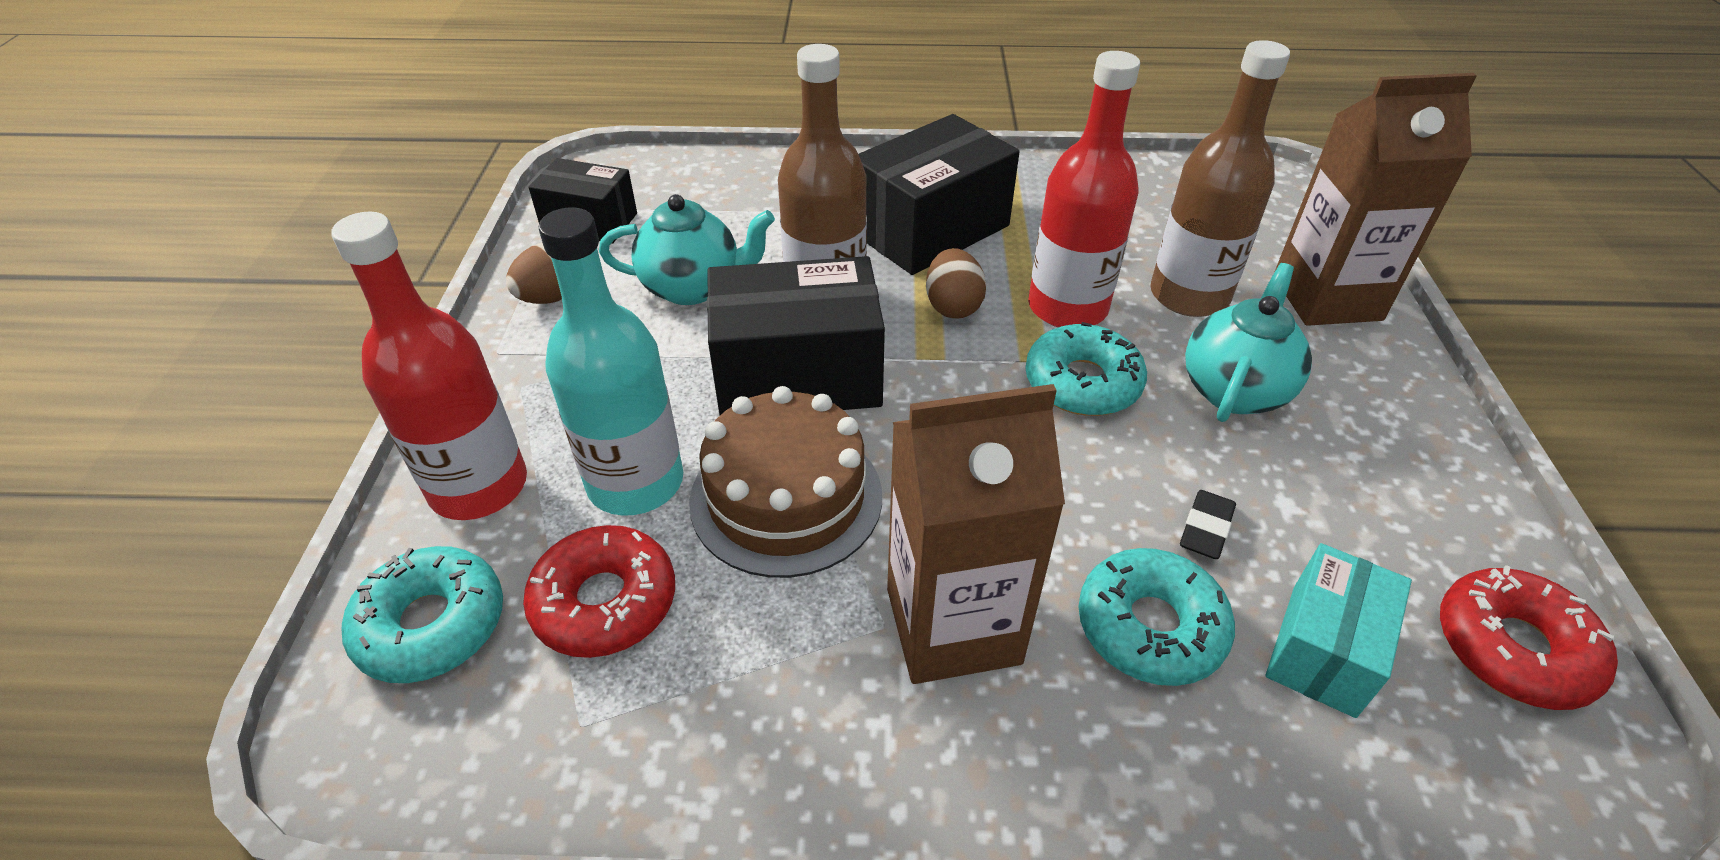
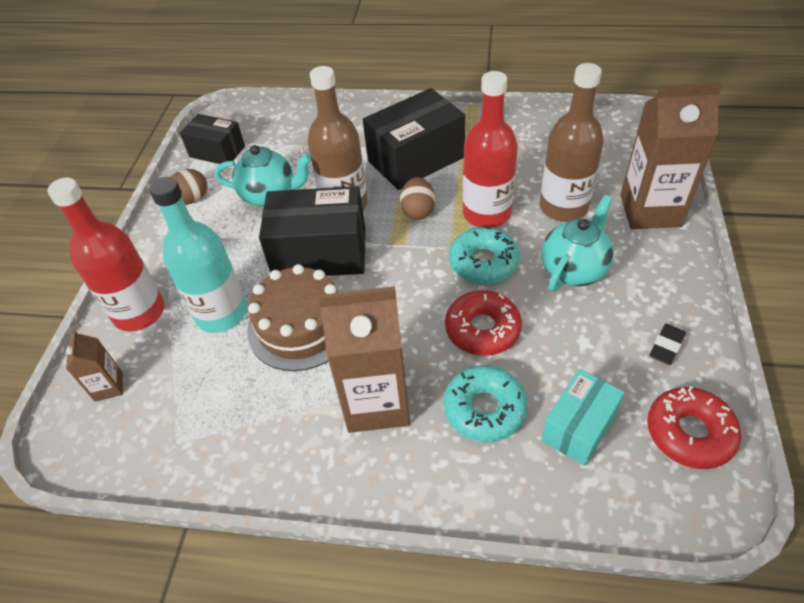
camera: 10 degrees right, 5 degrees up
turquoise donut [342,546,503,683] -> brown carton [66,330,123,402]
red donut [523,525,675,658] -> red donut moved to [445,290,522,356]
black eraser [1180,490,1236,559] -> black eraser moved to [649,324,686,365]

